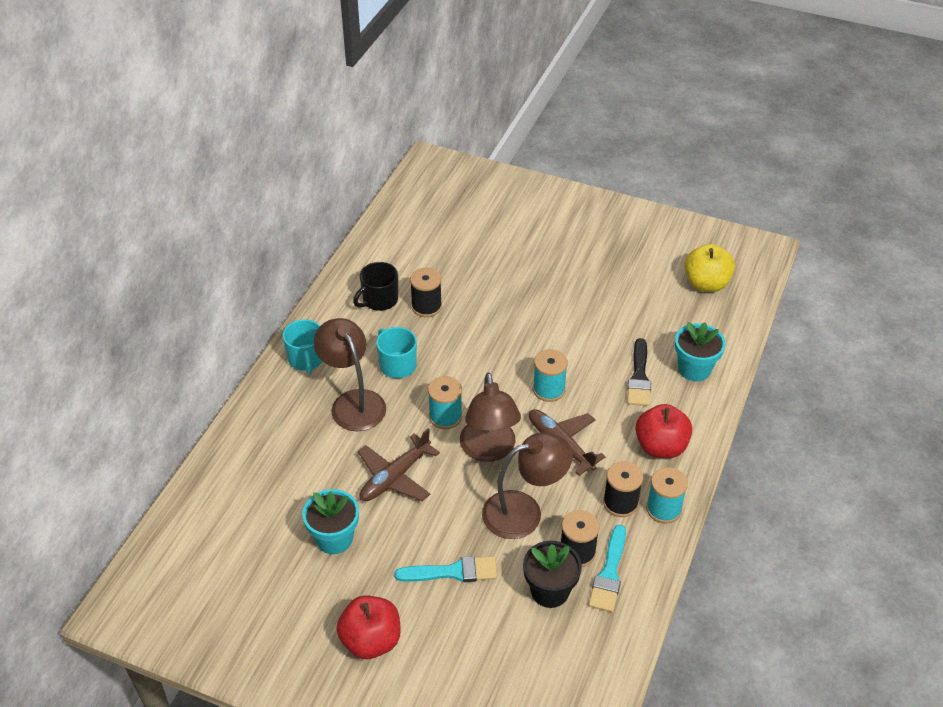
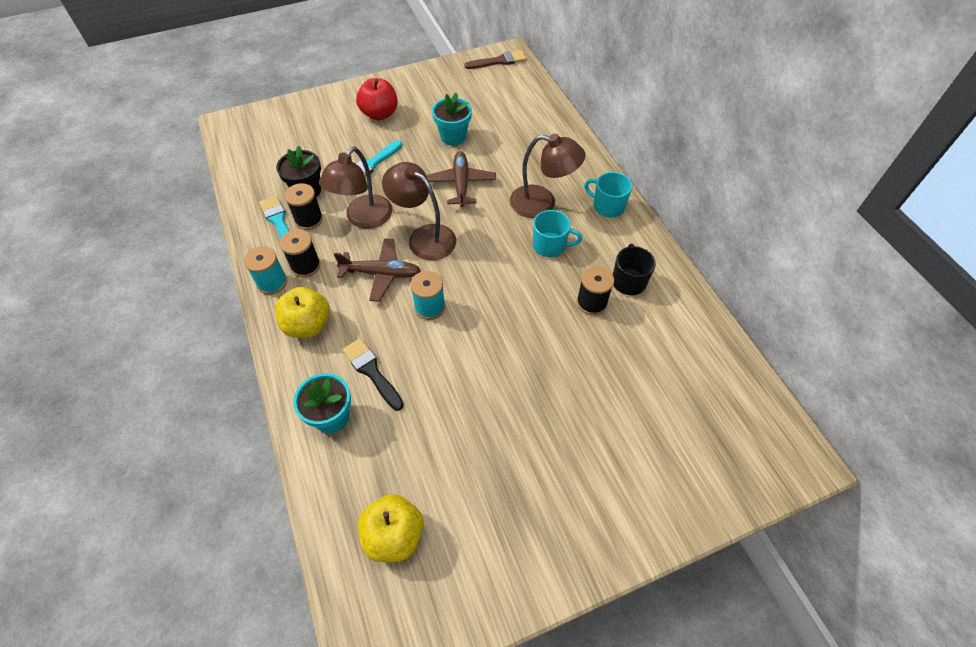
camera: 135 degrees right, 10 degrees up
turquoise spool [428,376,462,429] -> none
red apple [635,404,692,458] -> yellow apple [275,287,330,338]
none -> brown brush [464,50,527,69]

